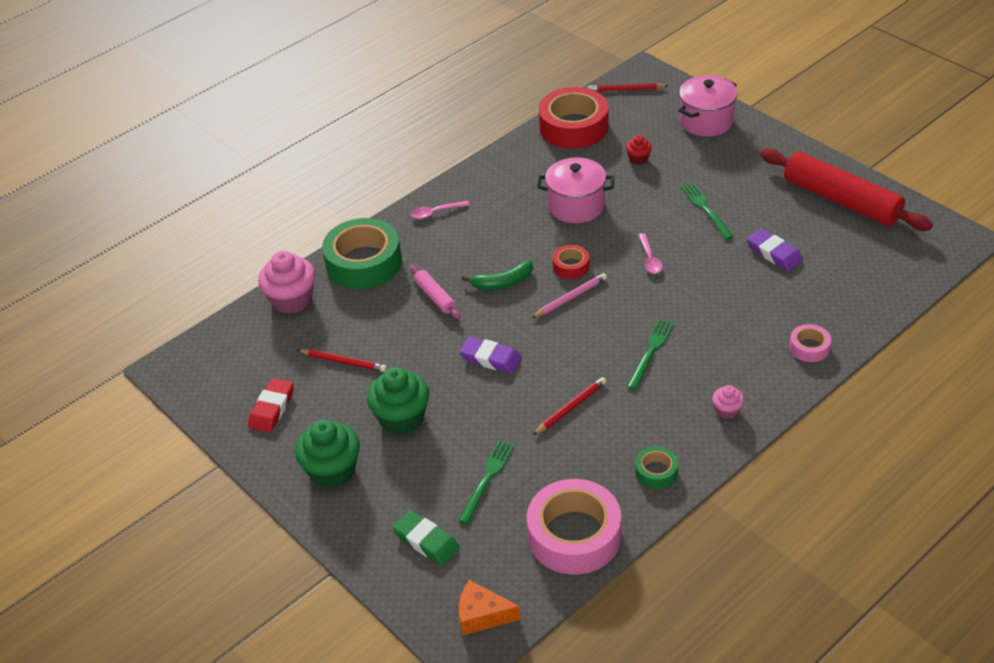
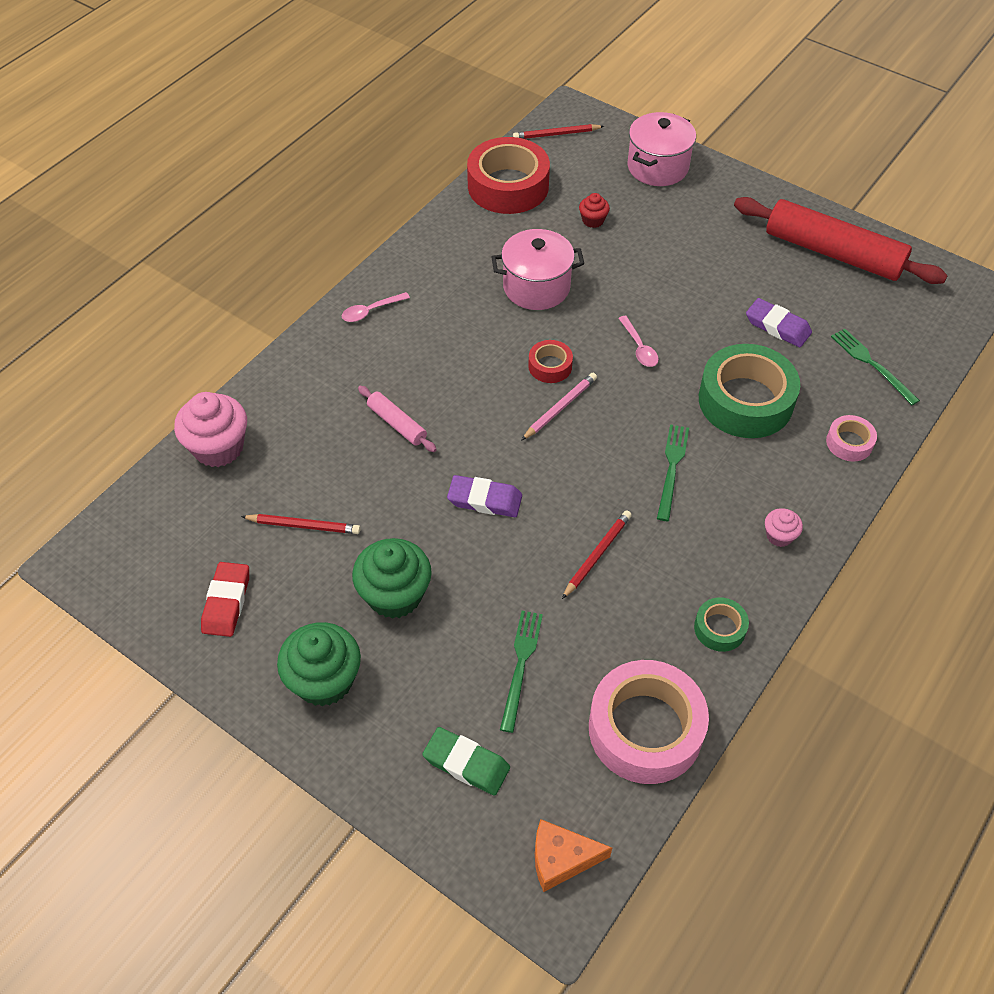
camera: 15 degrees left, 10 degrees up
green tape [322,218,402,289] -> green tape moved to [699,344,800,438]
green banana [462,260,533,290] -> none
green fork [681,183,734,240] -> green fork moved to [831,329,920,405]

